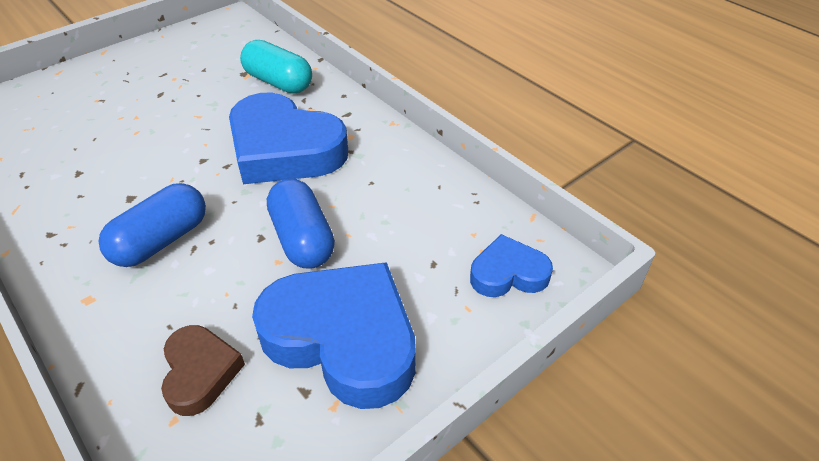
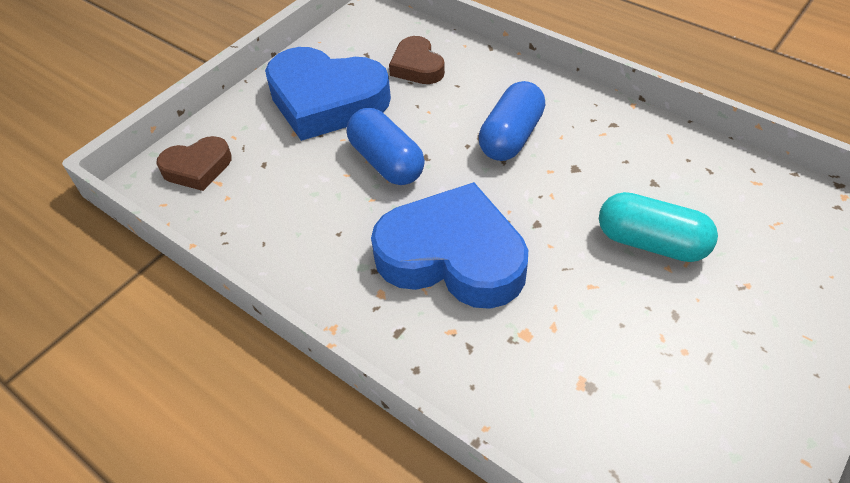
camera: 170 degrees right, 5 degrees up
turquoise capsule [240,40,312,93] -> turquoise capsule moved to [599,192,718,262]
blue heart [470,234,553,297] -> brown heart [156,136,232,191]

